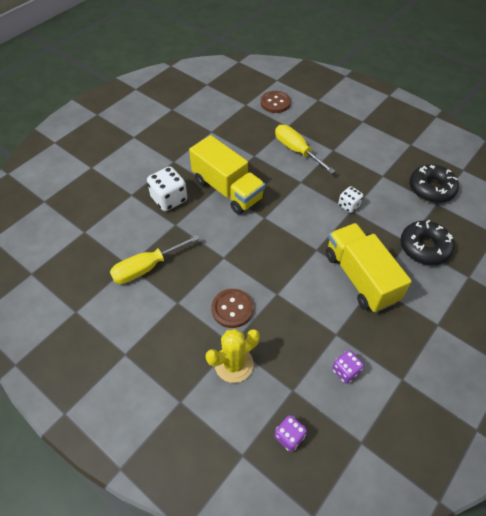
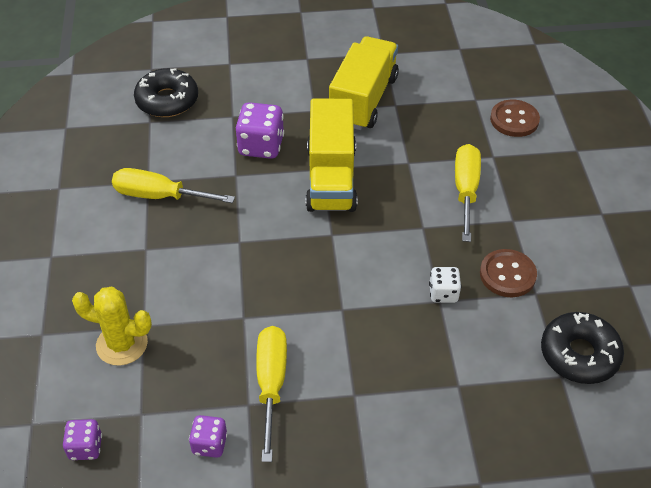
camera: 45 degrees right, 5 degrees down
white dice [147,166,187,211] -> purple dice [236,102,284,159]
brown button [211,289,253,328] -> brown button moved to [480,249,537,297]
yellow truck [326,223,412,313] -> yellow truck moved to [329,36,399,130]
black donut [400,220,455,265] -> black donut moved to [134,68,198,117]
none -> yellow screwdriver [256,326,287,462]

